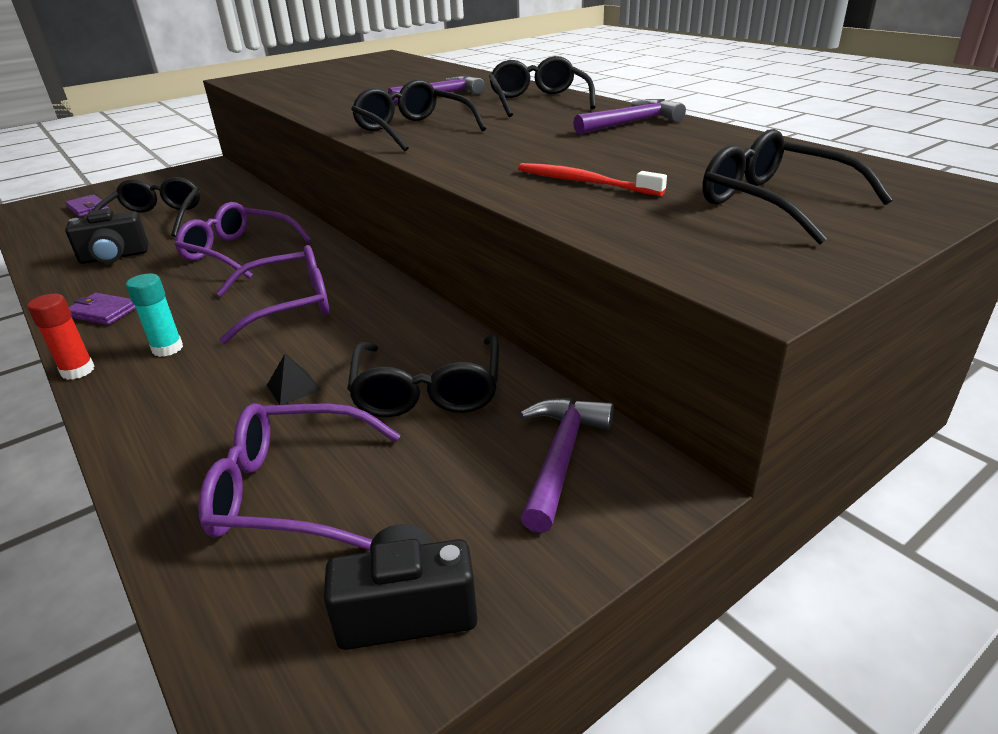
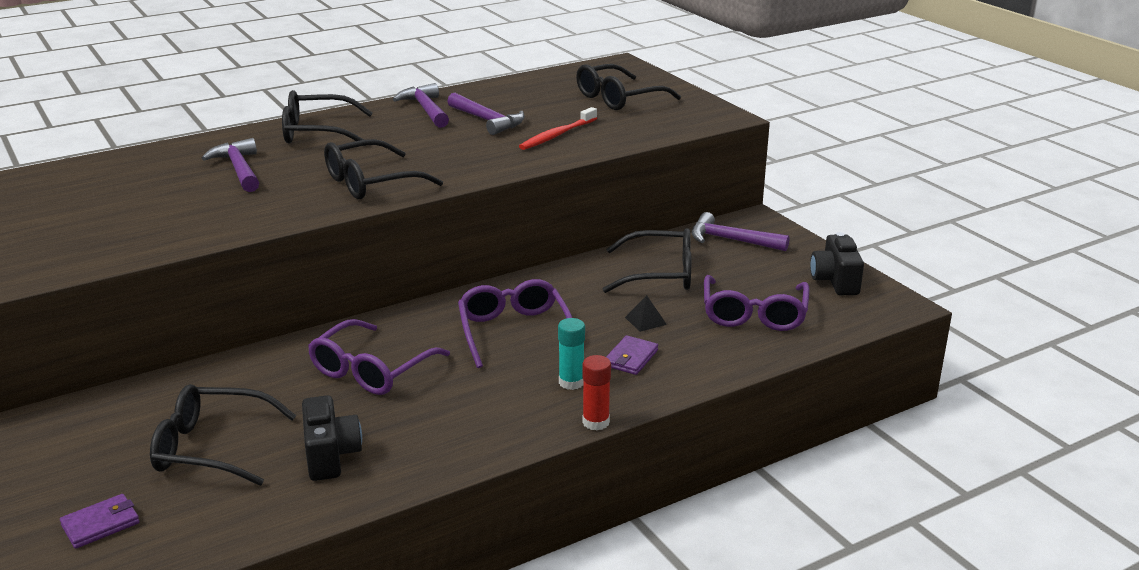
camera: 85 degrees left, 5 degrees down
purple wallet [69,293,136,325] -> purple wallet moved to [606,335,658,375]
none -> purple hammer [447,93,525,135]

